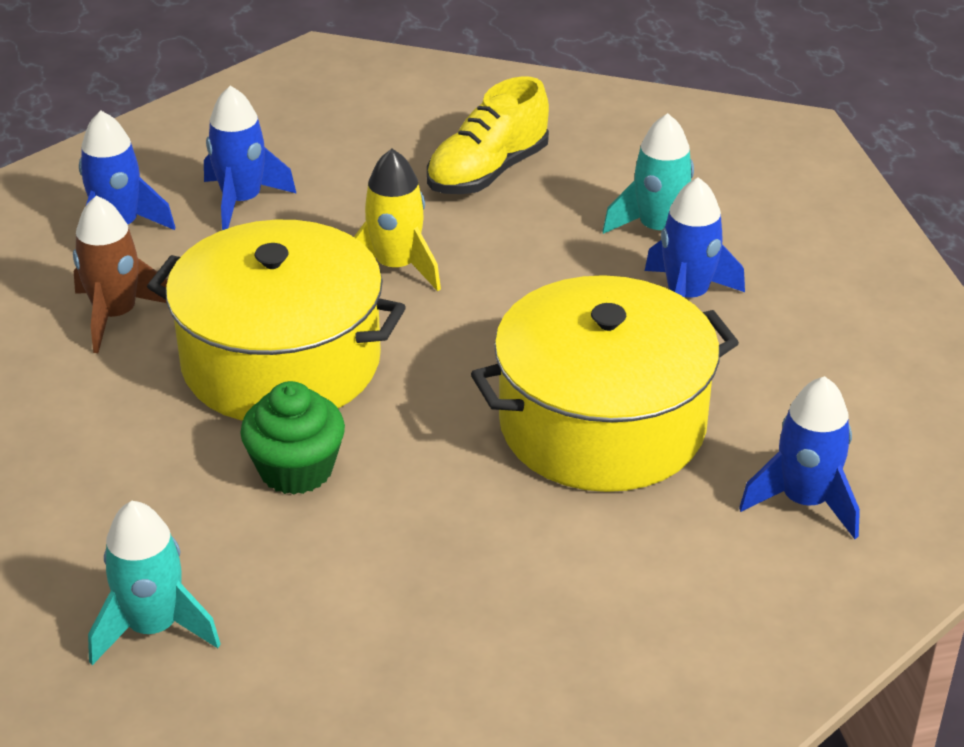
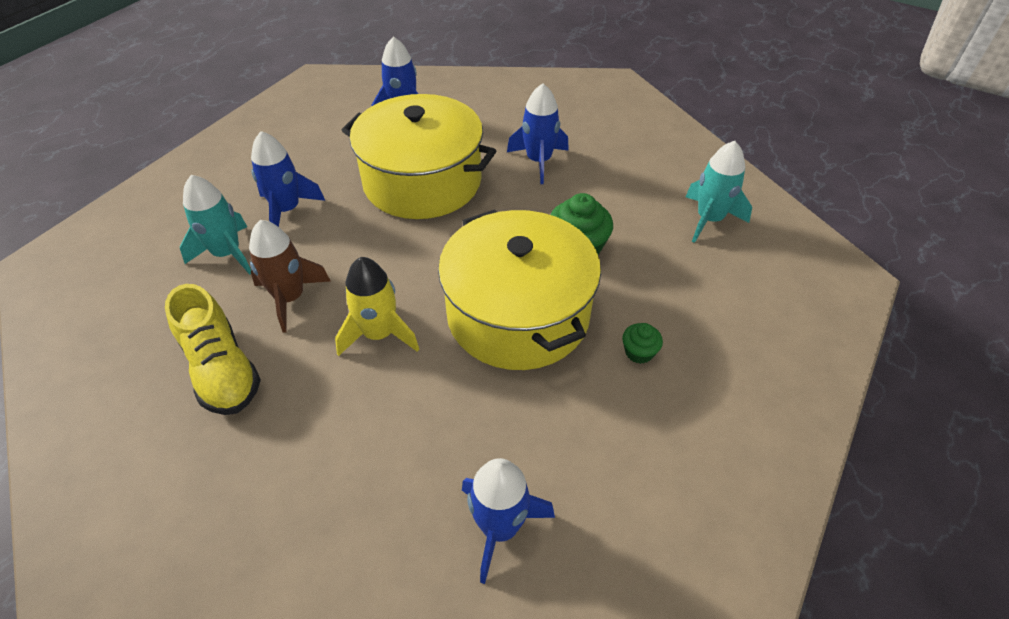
camera: 135 degrees left, 10 degrees up
brown rocket [73,195,168,353] -> brown rocket moved to [249,220,331,333]
blue rocket [204,86,297,230] -> blue rocket moved to [507,83,569,184]
yellow shoe [427,76,549,194] -> yellow shoe turned 60 degrees clockwise [165,284,261,415]
none -> green cupcake [622,323,663,364]

